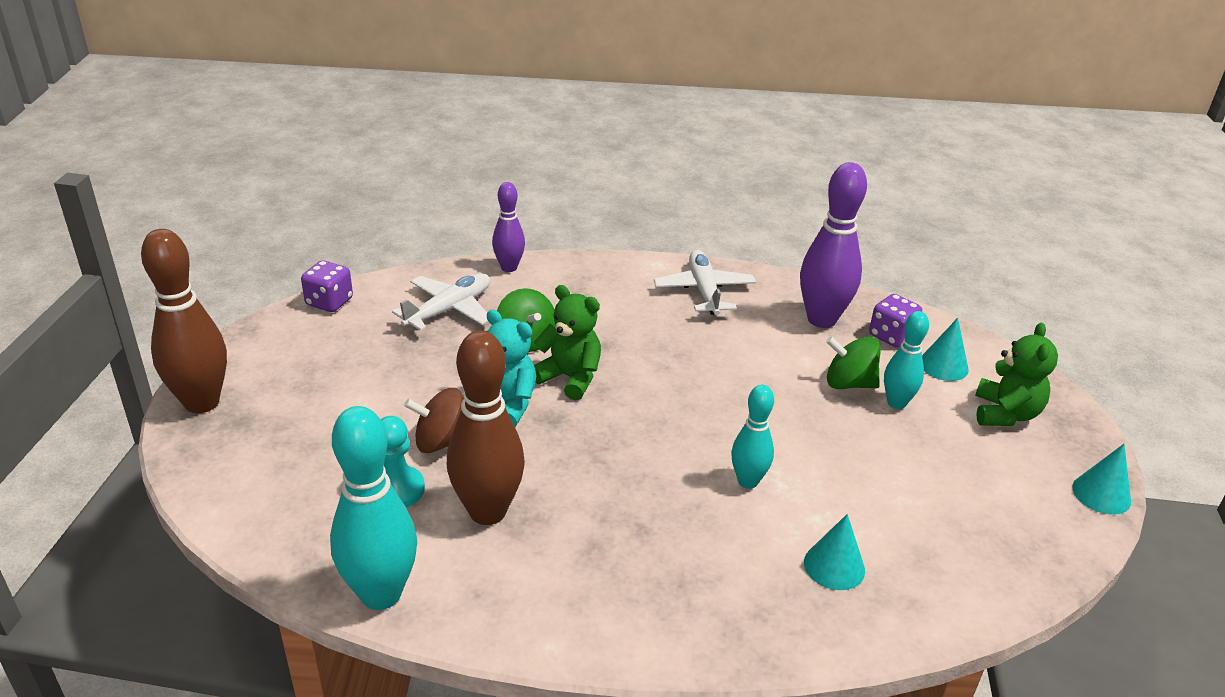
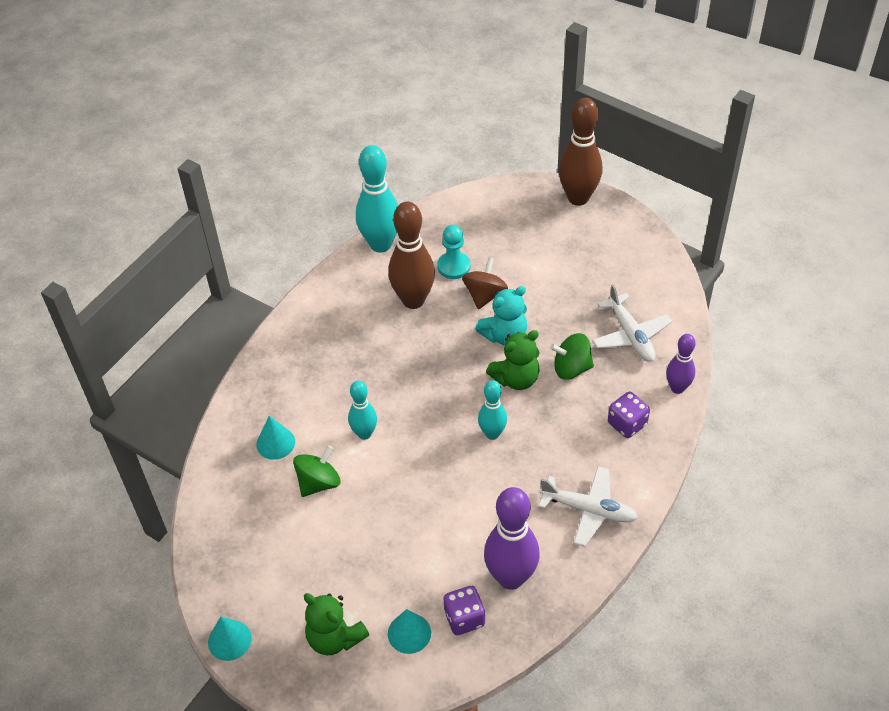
camera: 120 degrees right, 15 degrees up
purple dice [301,260,353,312] -> purple dice moved to [608,392,650,438]
green spinning top [826,336,881,389] -> green spinning top moved to [293,445,340,497]
turquoise bowling pin [884,311,929,409] -> turquoise bowling pin moved to [478,380,507,440]

